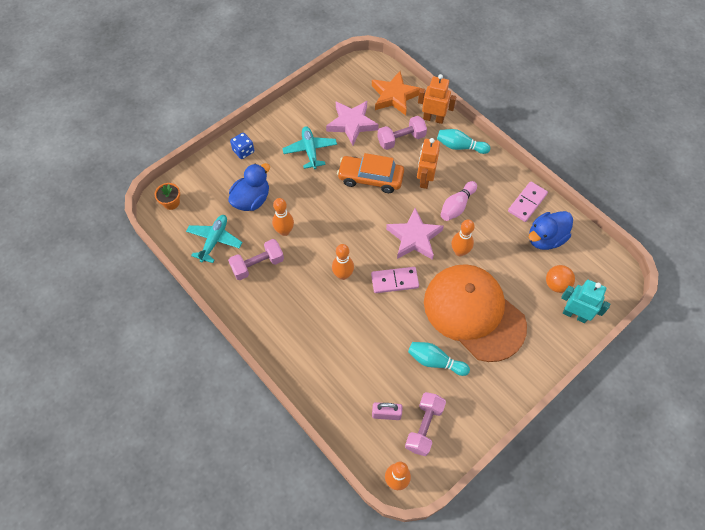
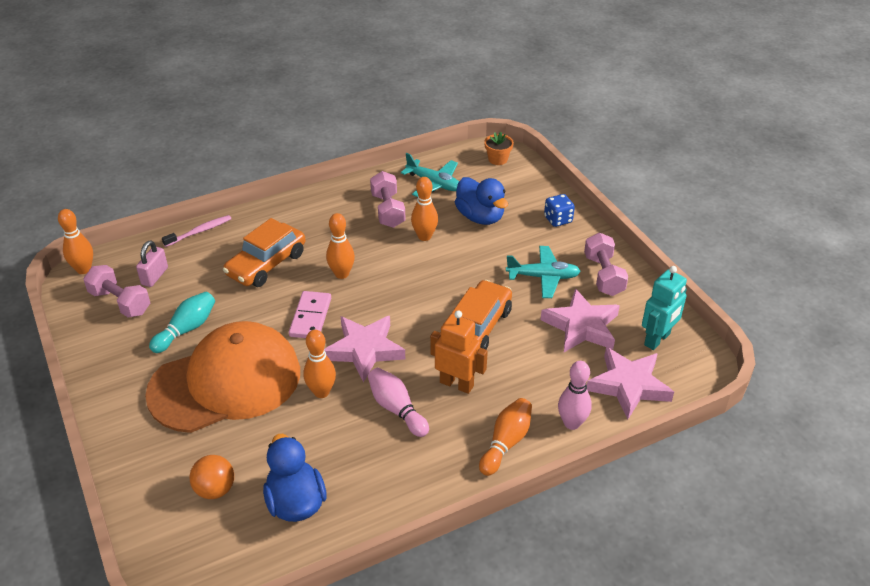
camera: 105 degrees right, 20 degrees down
orange star [372,71,420,115] -> pink star [587,347,674,419]
pink dumbbell [377,116,427,150] -> pink dumbbell moved to [584,233,628,296]
orange robot [418,74,456,124] -> pink bowling pin [558,361,592,430]
turquoise bowling pin [437,129,490,154] -> orange bowling pin [479,398,532,476]
pink domino [508,181,548,222] -> none
turquoise robot [561,280,610,323] -> turquoise robot moved to [642,266,687,350]
none -> pink toothbrush [162,215,231,247]
none -> orange car [223,218,306,287]

